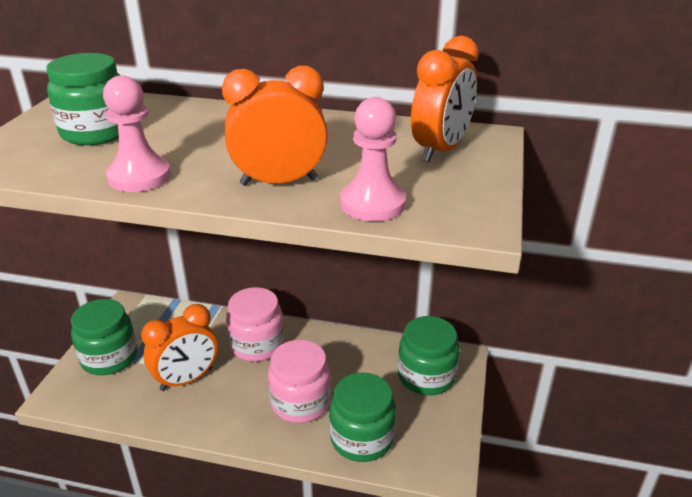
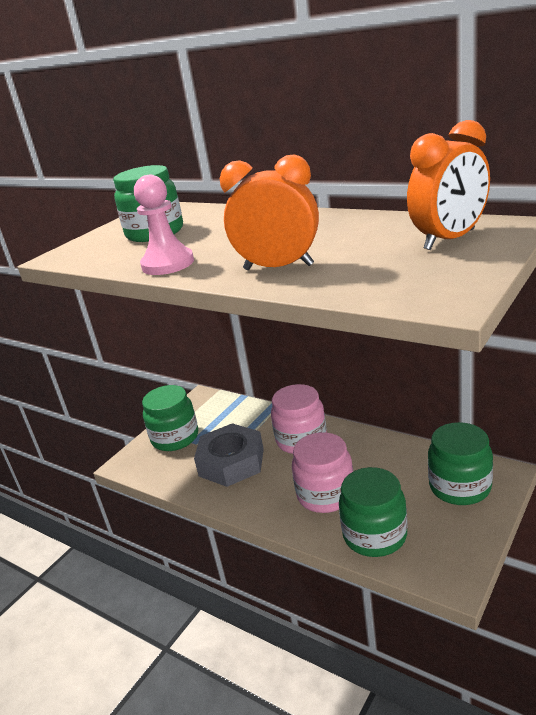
camera: 25 degrees right, 5 degrees down
orange clock [141,304,218,391] -> grey nut [194,423,264,487]
pink pawn [340,97,406,221] -> none

